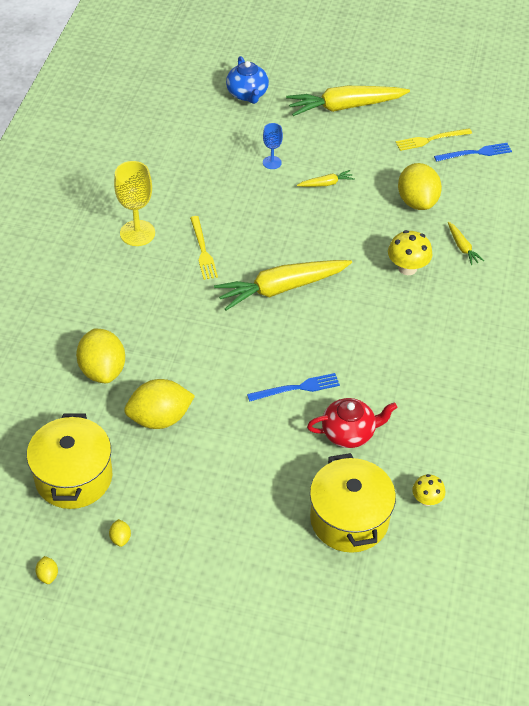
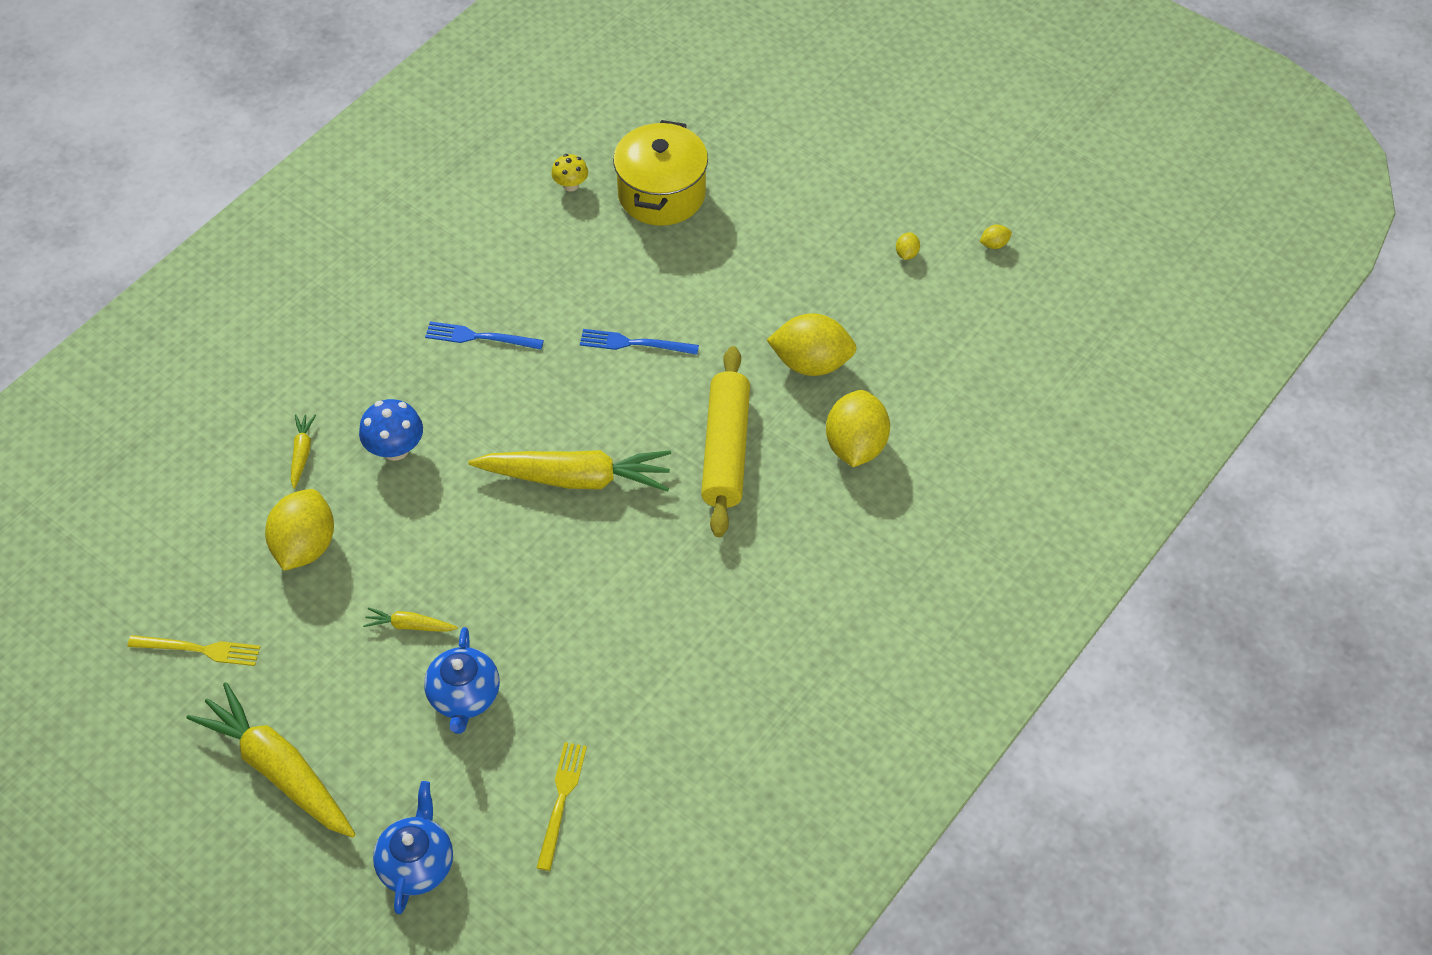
camera: 155 degrees left, 5 degrees up
yellow pot [27,413,112,509] -> none
yellow lemon [35,556,58,584] -> yellow lemon turned 60 degrees clockwise [979,224,1012,249]
yellow goblet [114,161,155,246] -> none
yellow fork [190,216,218,280] -> yellow fork moved to [536,742,587,871]
blue goblet [263,123,283,169] -> blue teapot [424,627,500,734]
yellow carrot [286,86,410,116] -> yellow carrot turned 150 degrees counterclockwise [186,682,355,838]
red teapot [307,398,397,448] -> none
yellow mushroom [388,230,433,275] -> blue mushroom [359,399,423,461]
blue fork [434,143,512,162] -> blue fork moved to [425,321,544,350]
none -> yellow rolling pin [701,346,750,537]

